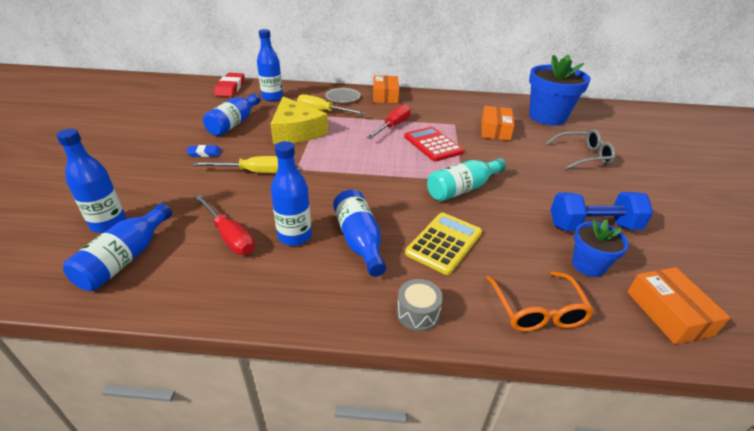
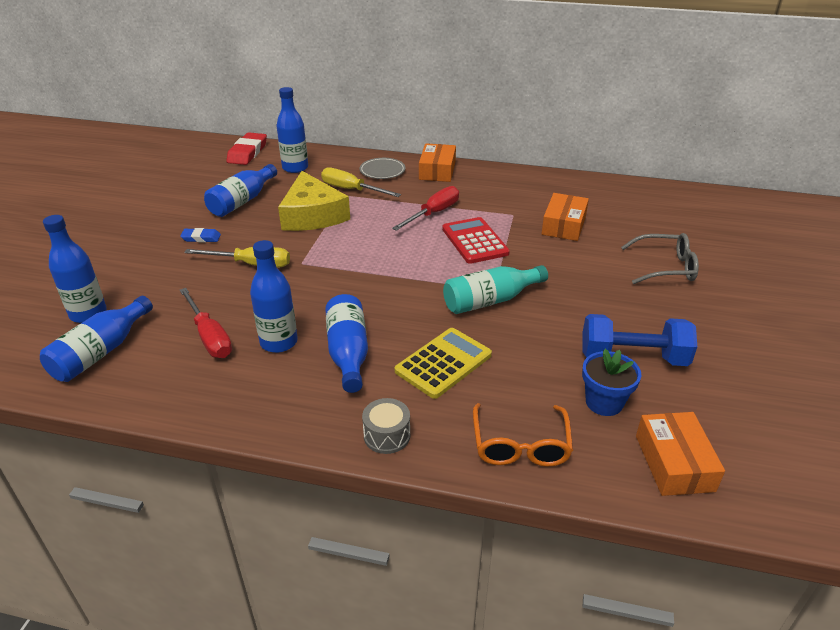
camera: 10 degrees right, 0 degrees up
blue flower pot [529,54,591,125] -> none

